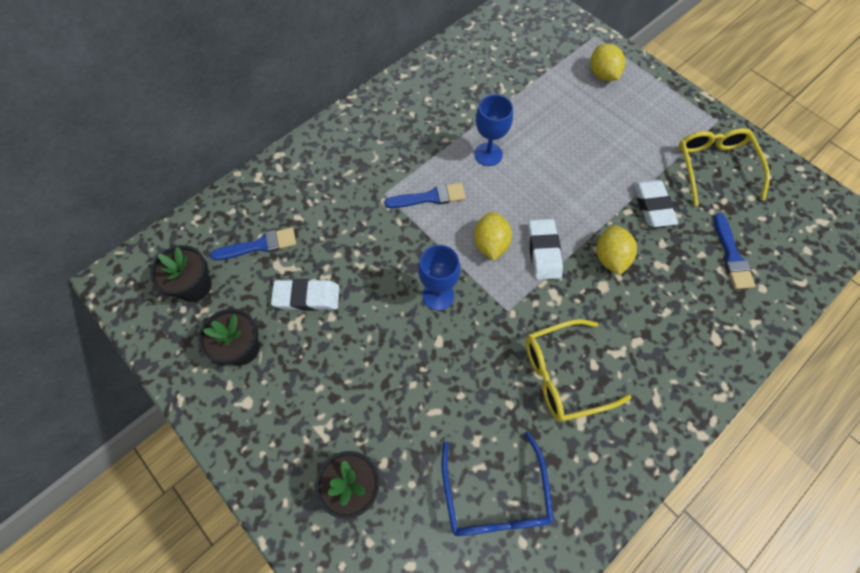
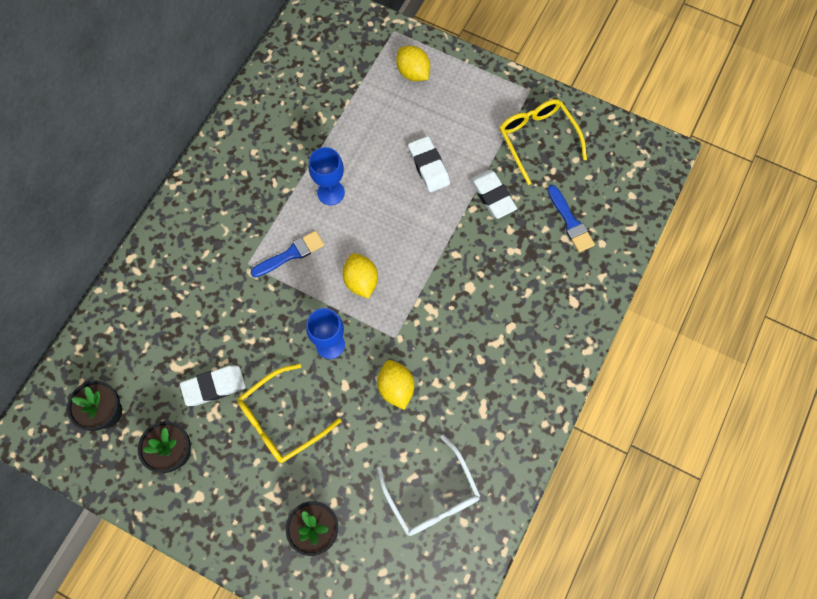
camera: 20 degrees left, 5 degrees up
blue brush [210,227,296,260] -> none
blue glasses [441,431,554,536] -> white glasses [377,435,480,536]
yellow glasses [526,319,631,421] -> yellow glasses moved to [237,364,341,463]
white eraser [528,219,563,280] -> white eraser moved to [408,136,450,192]
yellow lemon [597,225,637,275] -> yellow lemon moved to [377,360,414,410]

